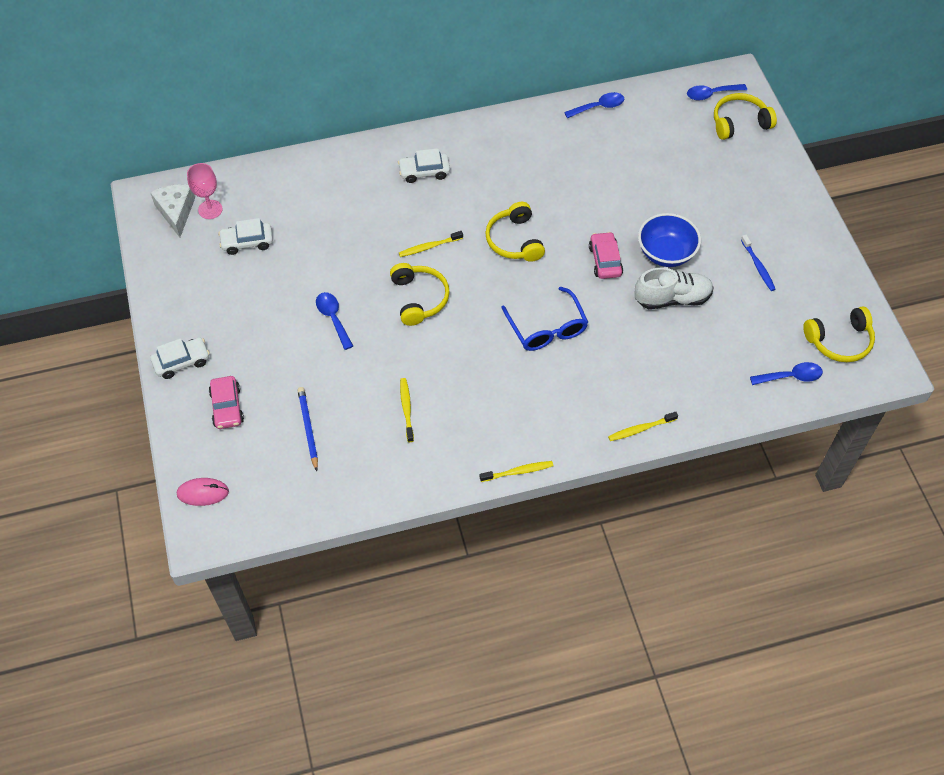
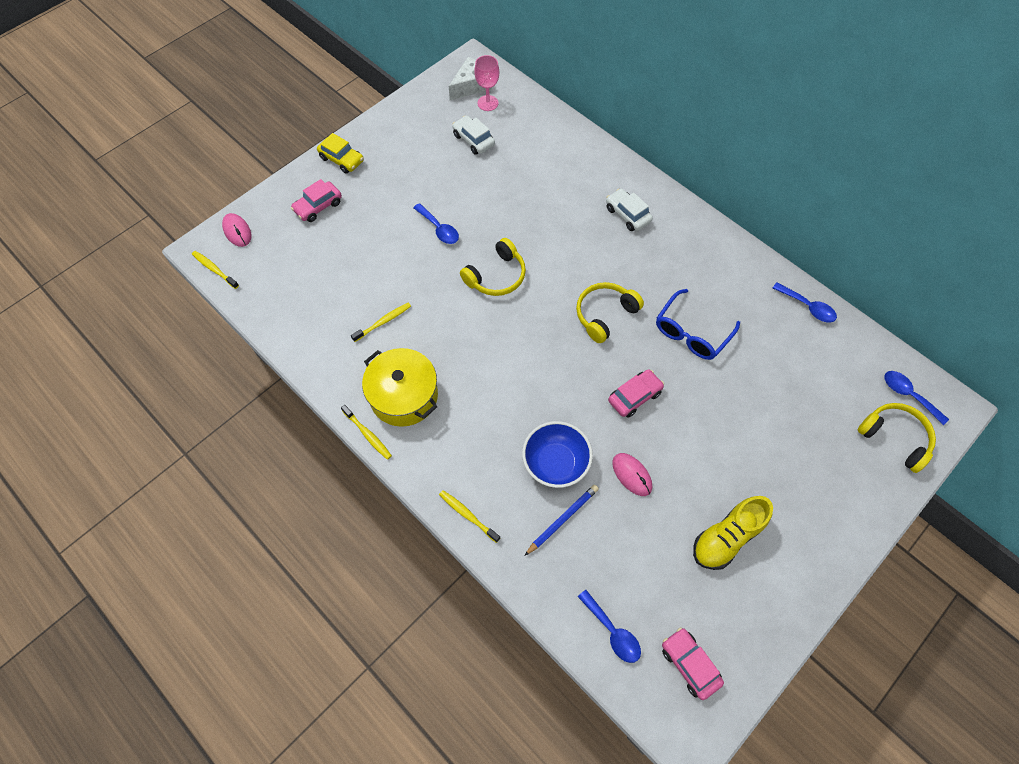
camera: 60 degrees right, 5 degrees up
white car [150,337,210,379] -> yellow car [317,133,364,174]
blue pencil [297,387,318,471] -> blue pencil moved to [524,485,599,556]
blue spoon [316,292,353,350] -> blue spoon turned 105 degrees clockwise [413,203,459,244]
yellow toothbrush [399,231,463,257] -> yellow toothbrush moved to [192,251,239,289]
blue glasses [501,287,588,351] -> blue glasses moved to [656,289,740,360]
white shoe [635,267,714,309] -> pink mouse [612,453,652,496]
blue bowl [638,213,701,267] -> blue bowl moved to [522,421,593,488]
blue toothbrush [741,235,776,291] -> yellow shoe [693,496,773,570]
yellow headphones [803,306,875,362] -> pink car [662,627,724,700]
none -> yellow pot [362,348,438,427]

